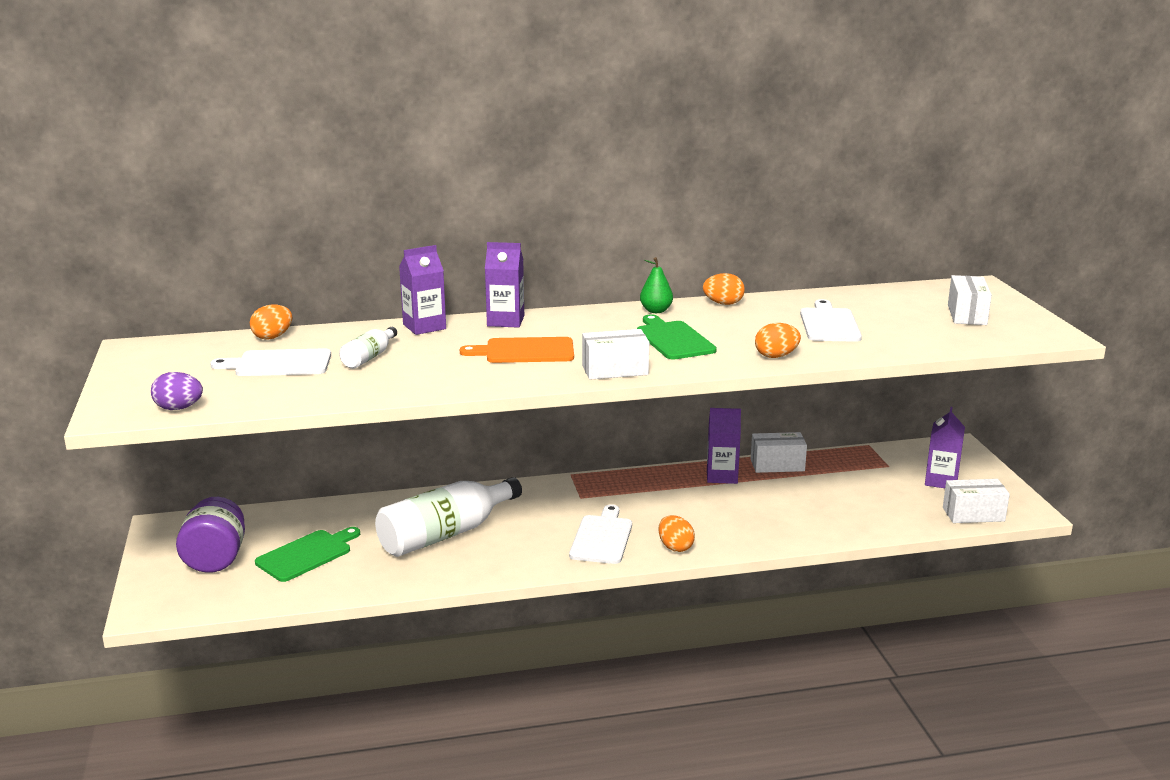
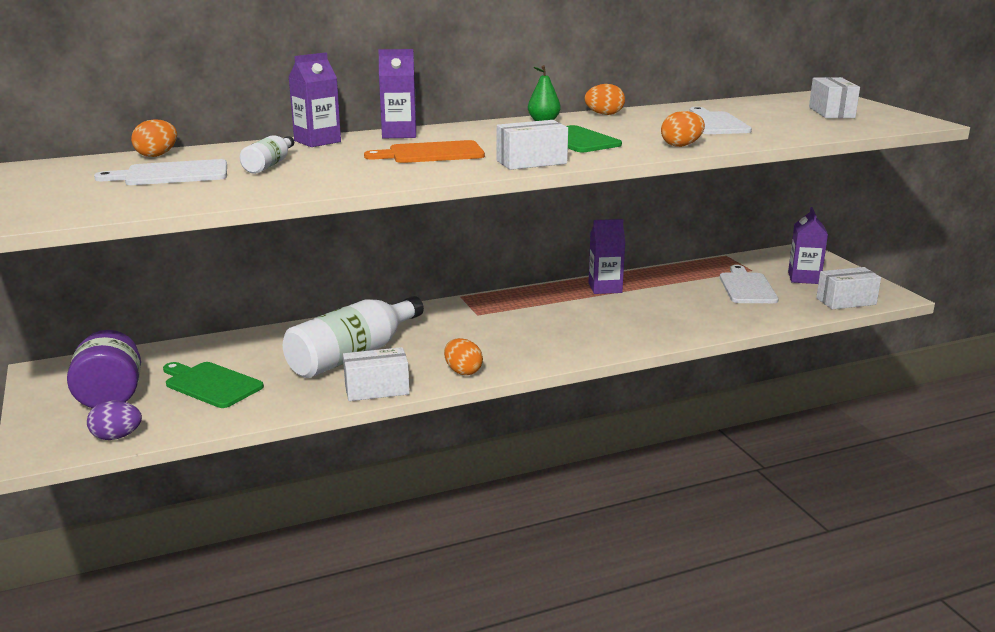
camera: 10 degrees left, 0 degrees up
purple egg [151,372,203,410] -> purple egg moved to [87,400,142,440]
green cutting board [255,527,360,582] -> green cutting board turned 90 degrees counterclockwise [163,362,264,408]
white cutting board [569,504,632,564] -> white cutting board moved to [720,265,779,303]
orange egg [659,515,695,552] -> orange egg moved to [444,338,483,375]
white box [751,432,807,473] -> white box moved to [343,347,410,401]

